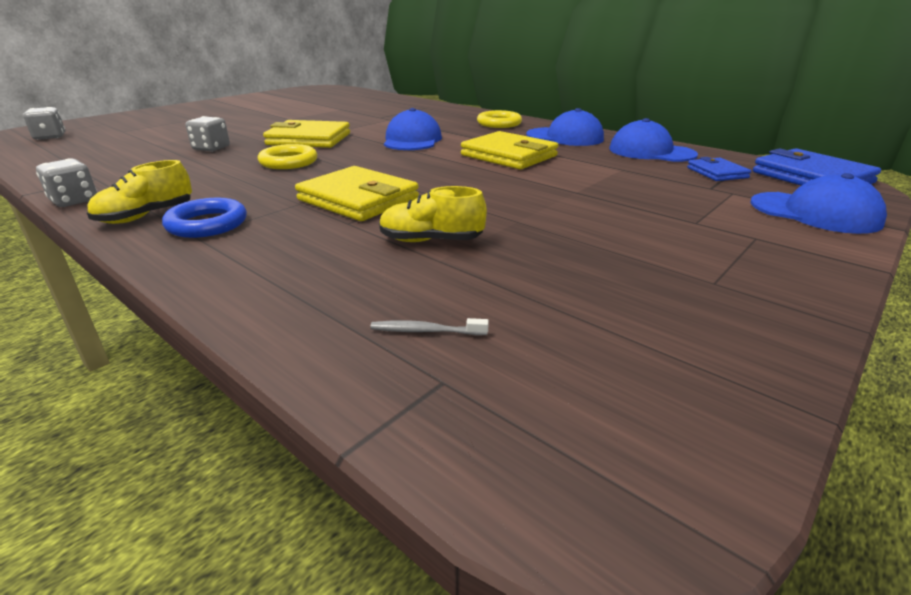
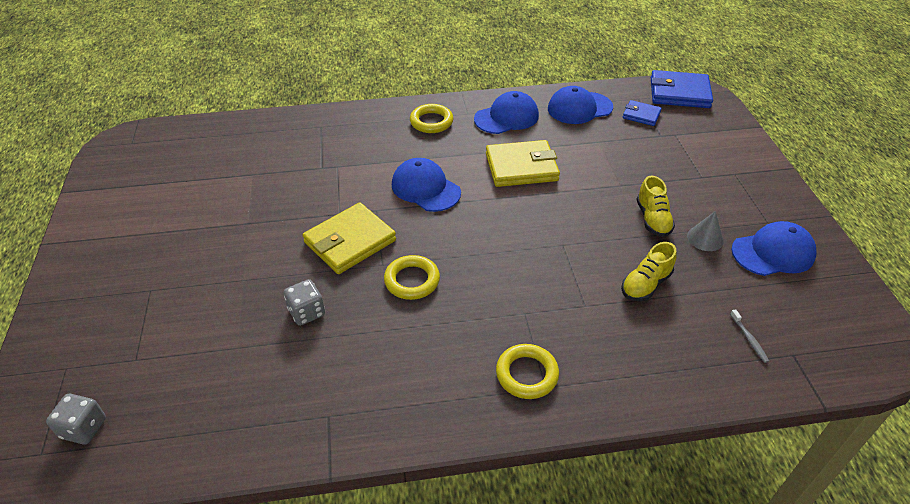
camera: 50 degrees left, 15 degrees up
grey dice [36,158,97,207] -> none
yellow shoe [87,160,192,224] -> yellow shoe moved to [636,176,675,237]
blue ring [162,198,247,238] -> yellow ring [496,344,559,399]
yellow wallet [295,166,419,221] -> none
grey toothbrush [370,318,489,335] -> grey toothbrush turned 60 degrees counterclockwise [730,309,769,363]
blue cap [751,173,887,234] -> blue cap moved to [731,221,817,276]
none -> grey cone [687,211,723,251]

